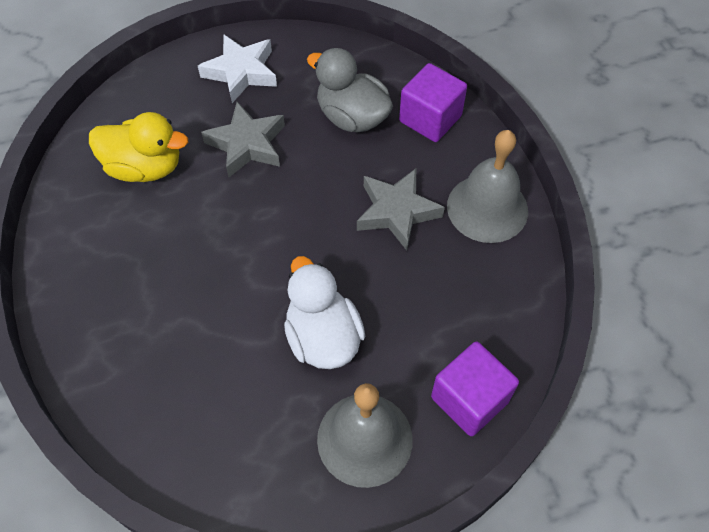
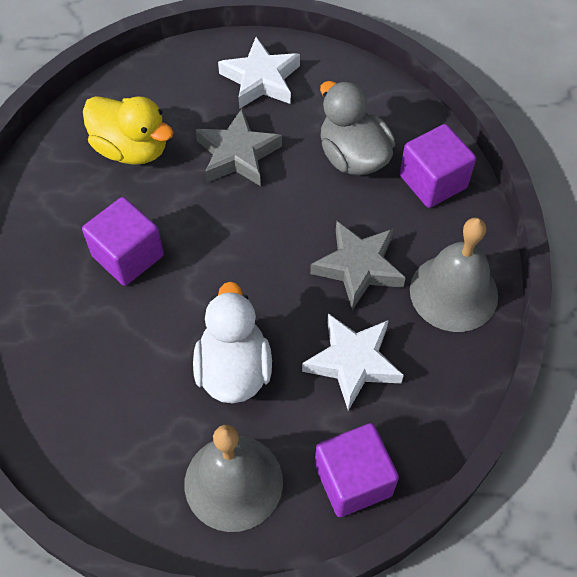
camera: 20 degrees right, 0 degrees up
none -> purple cube [82,197,164,286]
none -> white star [302,313,404,411]

